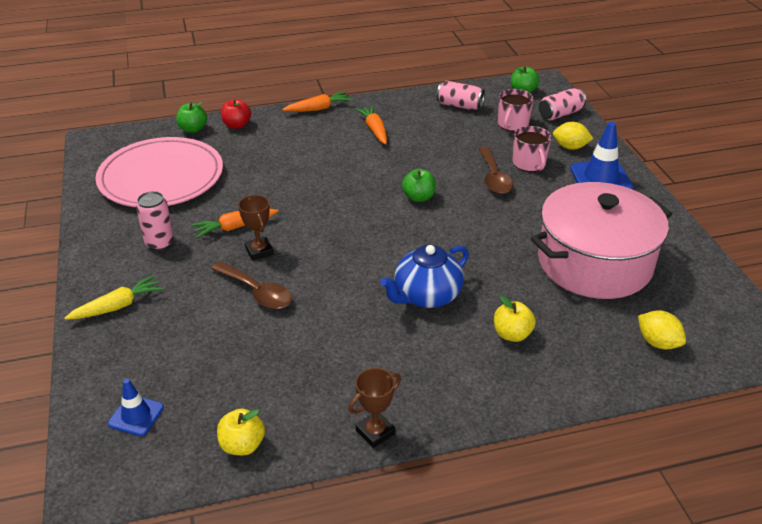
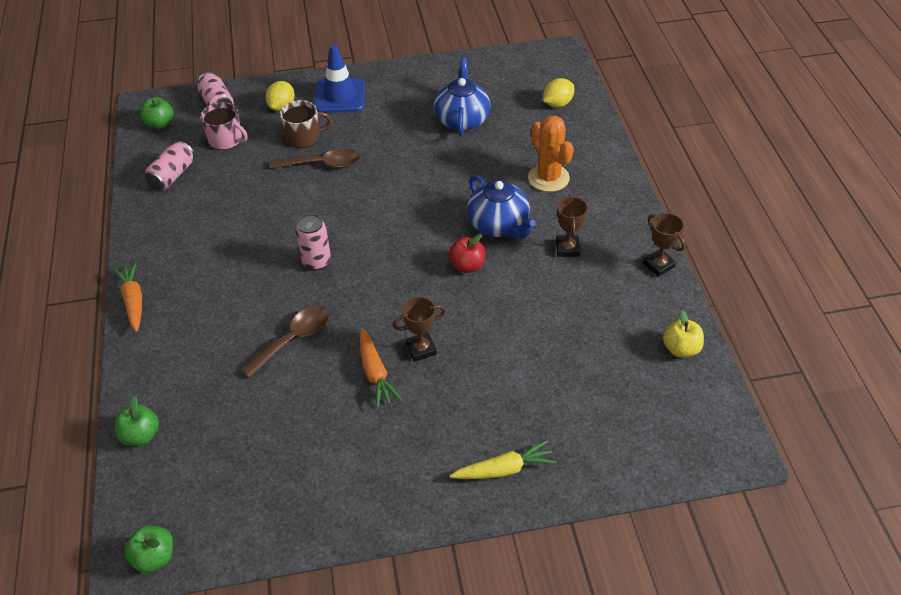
camera: 85 degrees left, 10 degrees up
yellow carrot [65,275,163,320] -> yellow carrot turned 105 degrees clockwise [449,440,556,479]
pink plate [95,137,223,207] -> none
blue traffic cone [108,379,164,436] -> none
pink can [136,191,174,251] -> pink can moved to [295,214,331,270]
brown spoon [211,261,292,309] -> brown spoon moved to [241,306,330,378]
red apple [221,99,251,129] -> red apple moved to [449,234,486,273]
orange carrot [355,106,387,144] -> none
green apple [402,169,436,202] -> green apple moved to [124,525,173,573]
yellow apple [494,296,536,342] -> orange cactus [528,116,574,192]
pink mug [513,126,552,172] -> brown mug [280,100,332,148]
pink pot [531,182,672,299] -> blue teapot [434,58,490,136]
none -> brown trophy [556,195,588,257]

